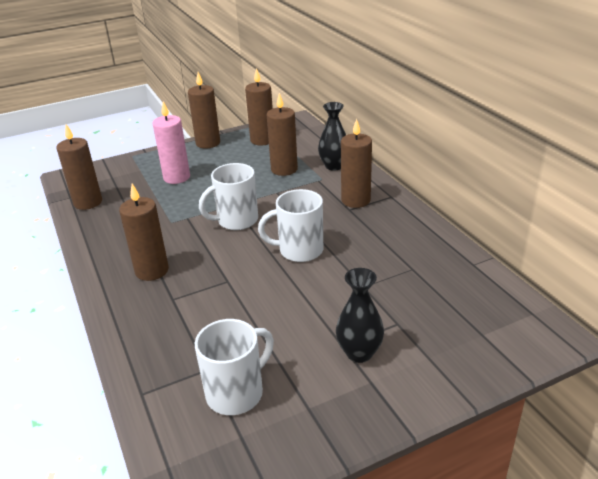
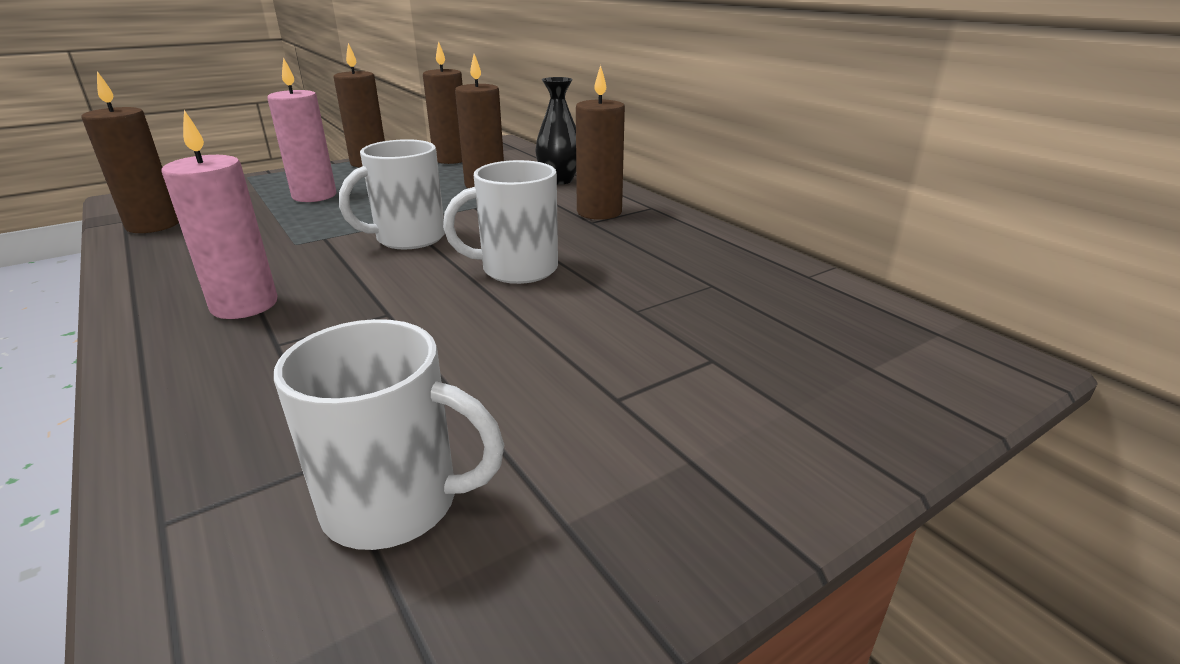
camera: 10 degrees left, 5 degrees down
brown candle [119,184,169,281] -> pink candle [161,110,277,319]
white mug [195,319,274,415] -> white mug turned 60 degrees clockwise [274,319,504,550]
black vase [336,268,384,363] -> none

